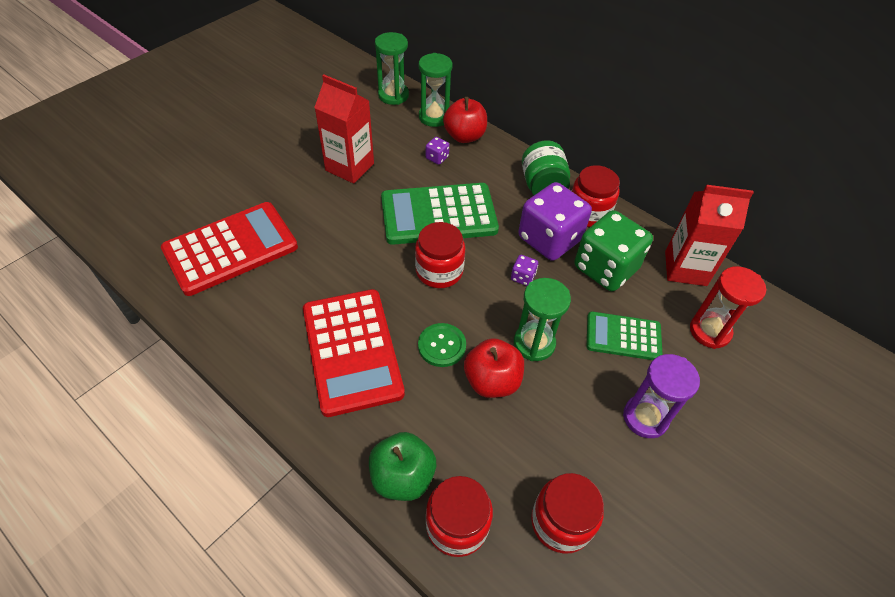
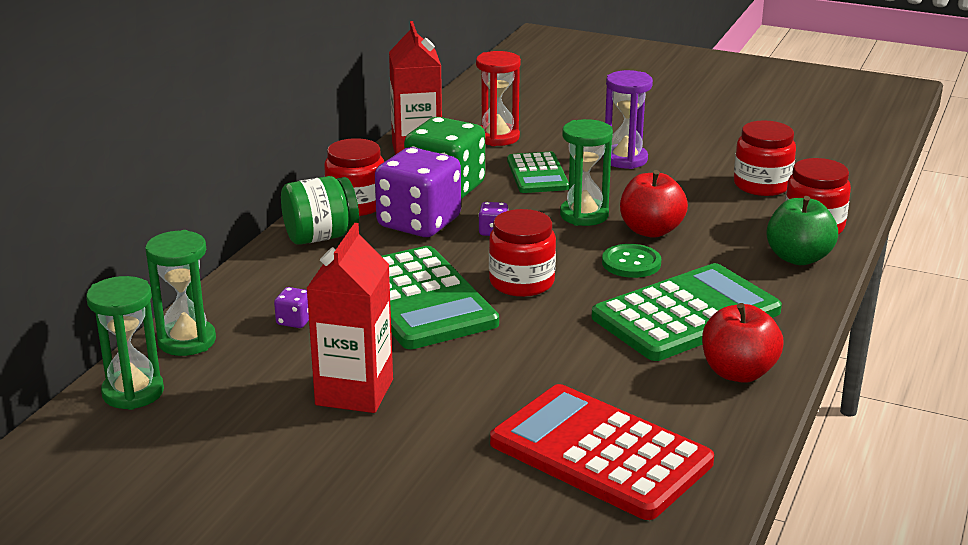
camera: 105 degrees left, 25 degrees down
red calculator [303,289,405,417] -> green calculator [592,263,782,361]
red apple [443,97,487,143] -> red apple moved to [702,303,784,383]

